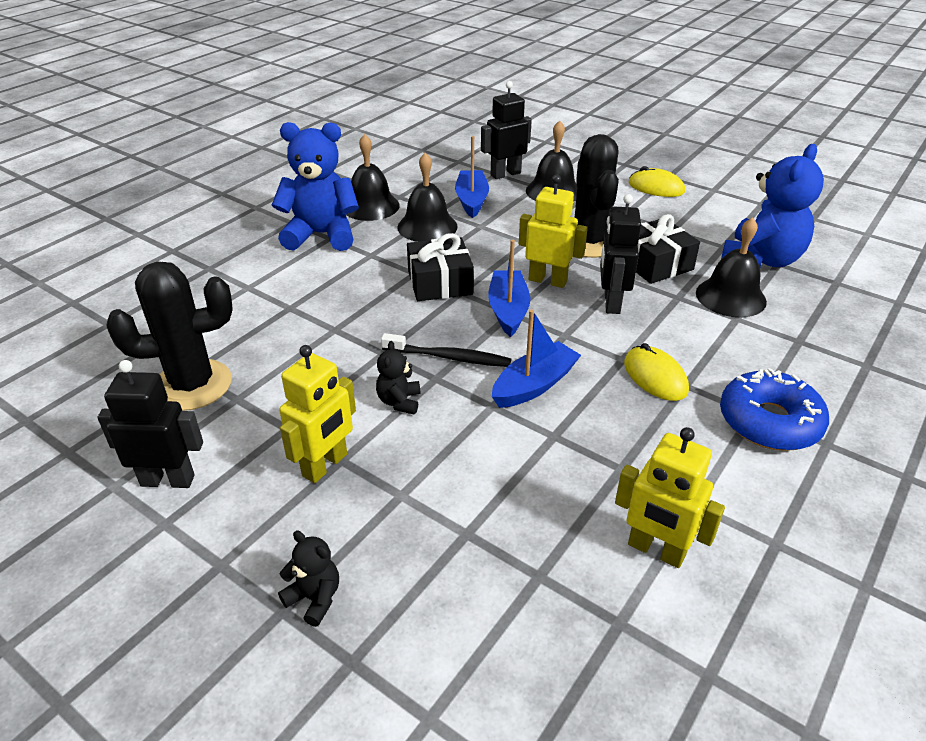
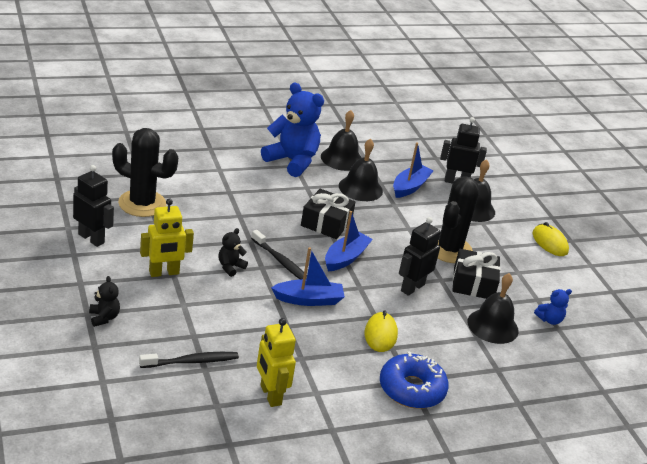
camera: 30 degrees right, 5 degrees down
yellow robot [519,175,588,288] -> none
blue teddy bear [721,144,824,268] -> blue teddy bear [534,289,572,325], size x0.45
none -> black toothbrush [139,352,239,368]

